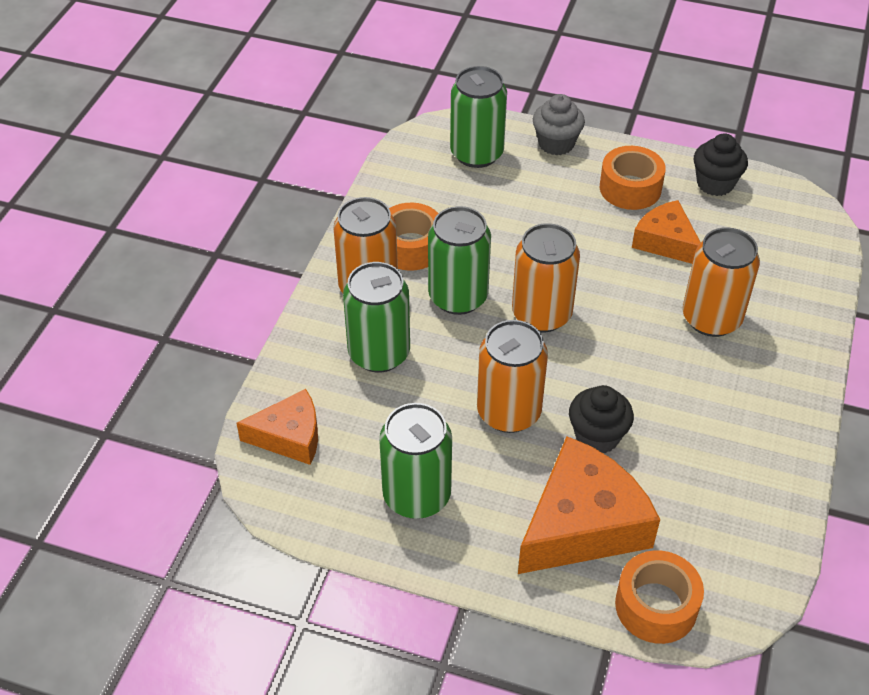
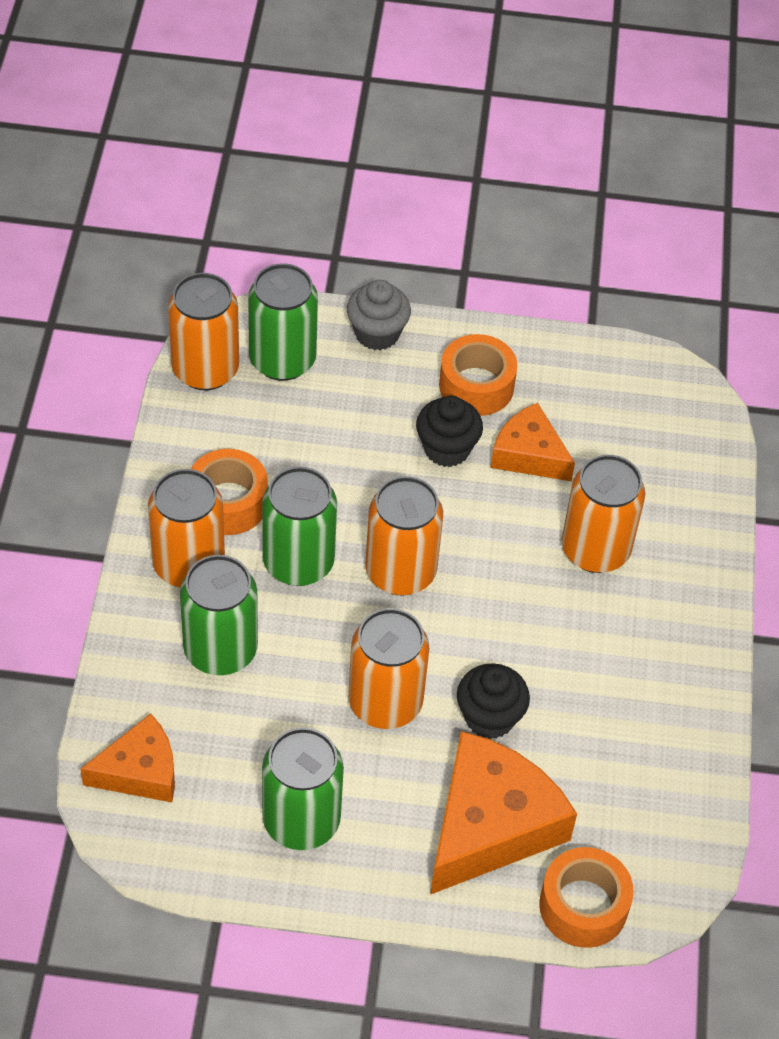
camera: 15 degrees left, 5 degrees up
black cupcake [694,133,748,196] -> black cupcake moved to [416,396,483,467]
none -> orange can [168,273,239,390]

